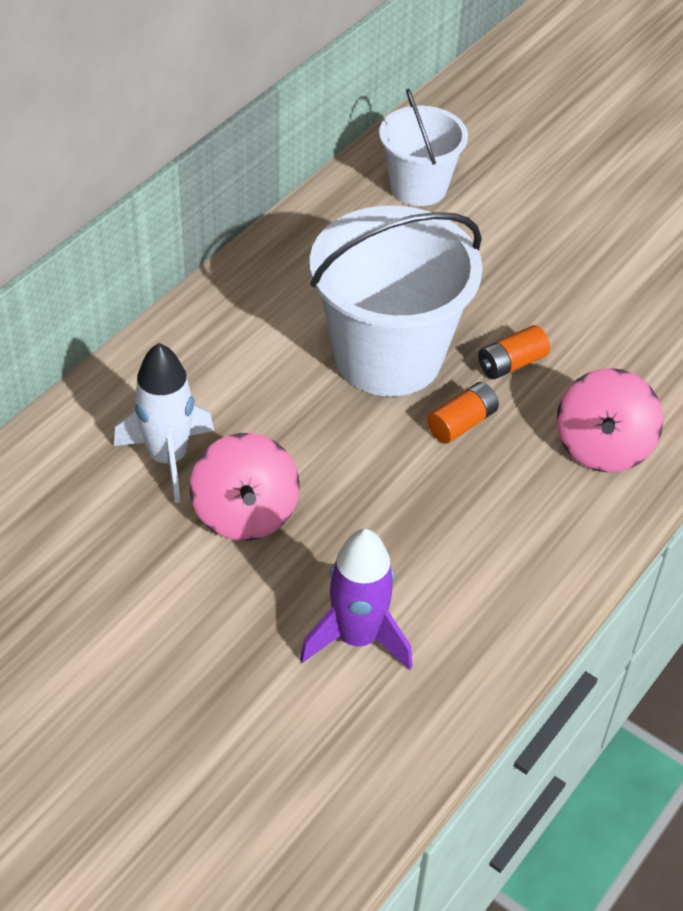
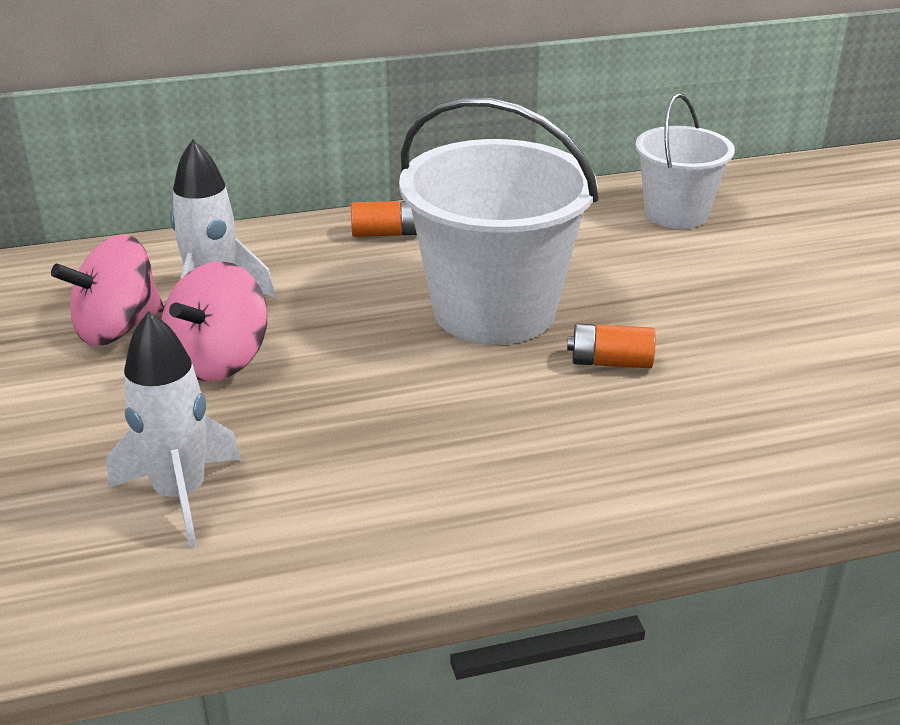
camera: 40 degrees right, 15 degrees down
purple rocket [300,529,413,670] -> white rocket [106,311,241,546]
orange battery [427,382,499,444] -> orange battery moved to [351,201,417,237]
pink spinning top [556,368,663,473] -> pink spinning top moved to [51,234,164,346]

